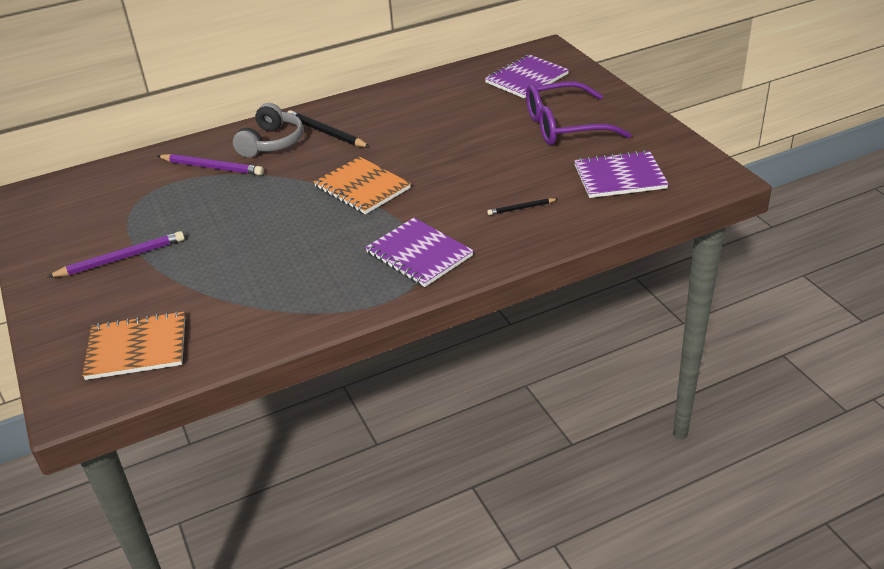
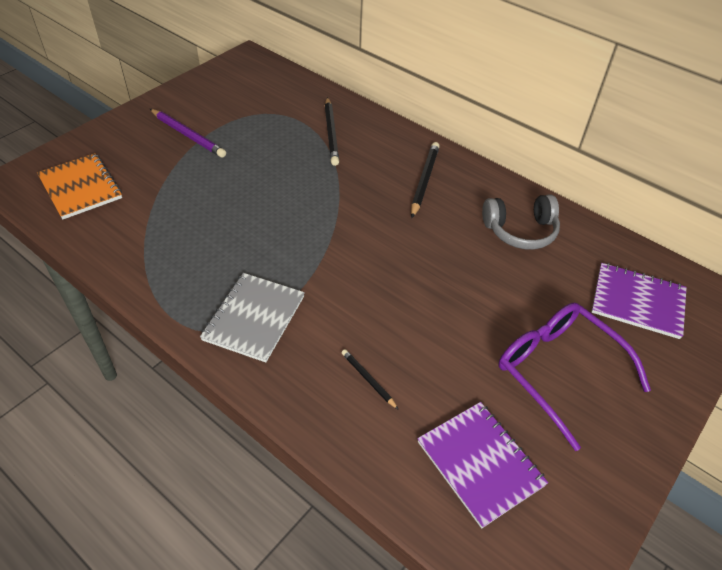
camera: 60 degrees right, 10 degrees up
purple pencil [158,154,264,175] -> black pencil [325,97,339,166]
grey headphones [233,103,303,158] -> grey headphones moved to [482,194,560,250]
orange notebook [314,156,411,214] -> none
purple notebook [365,218,474,287] -> grey notebook [200,273,305,362]

